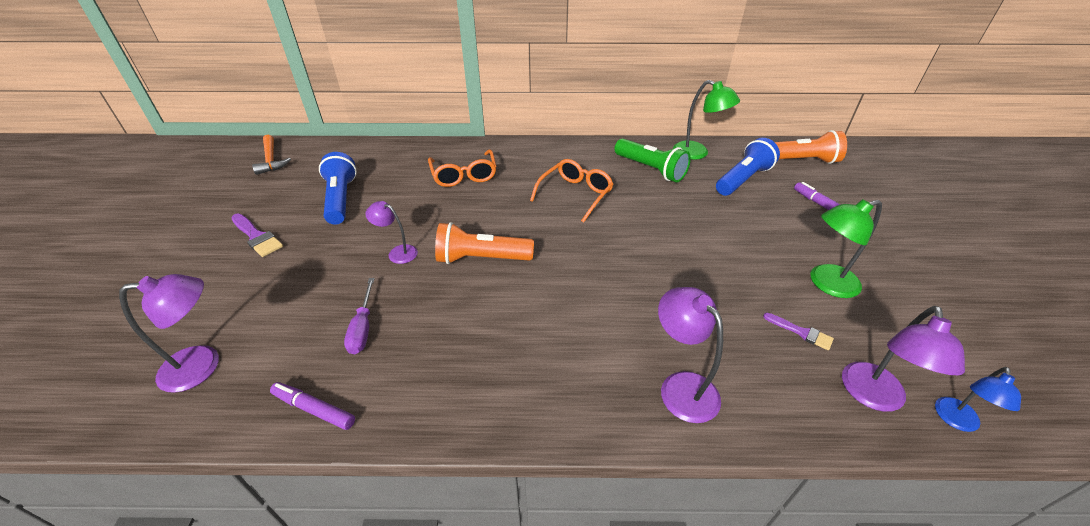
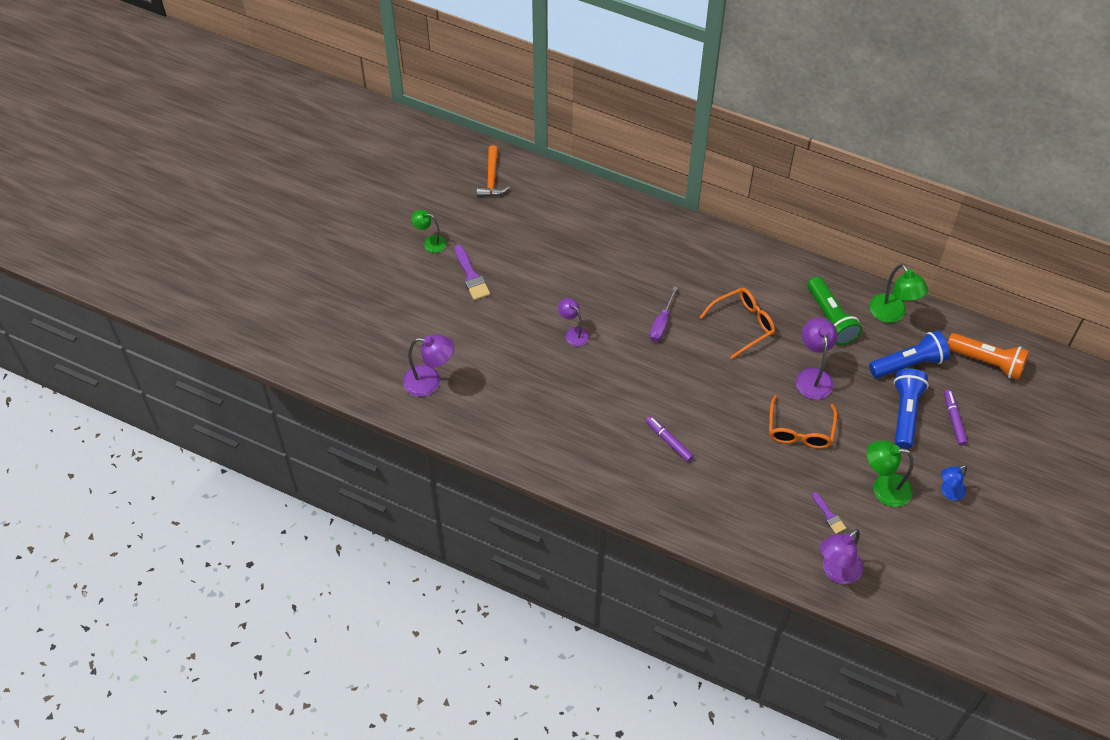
camera: 25 degrees right, 15 degrees up
purple marker [270,382,355,430] -> purple marker moved to [646,416,694,462]
blue flashlight [319,152,357,225] -> blue flashlight moved to [894,369,929,449]
purple screwdriver [344,278,375,354] -> purple screwdriver moved to [650,286,678,341]
orange glasses [428,150,496,187] -> orange glasses moved to [769,395,837,449]
orange flashlight [435,222,534,264] -> none
purple lamp [658,287,723,423] -> purple lamp moved to [796,317,837,400]
blue lamp [935,367,1021,432] -> blue lamp moved to [941,465,967,501]
none -> green lamp [411,210,447,253]

